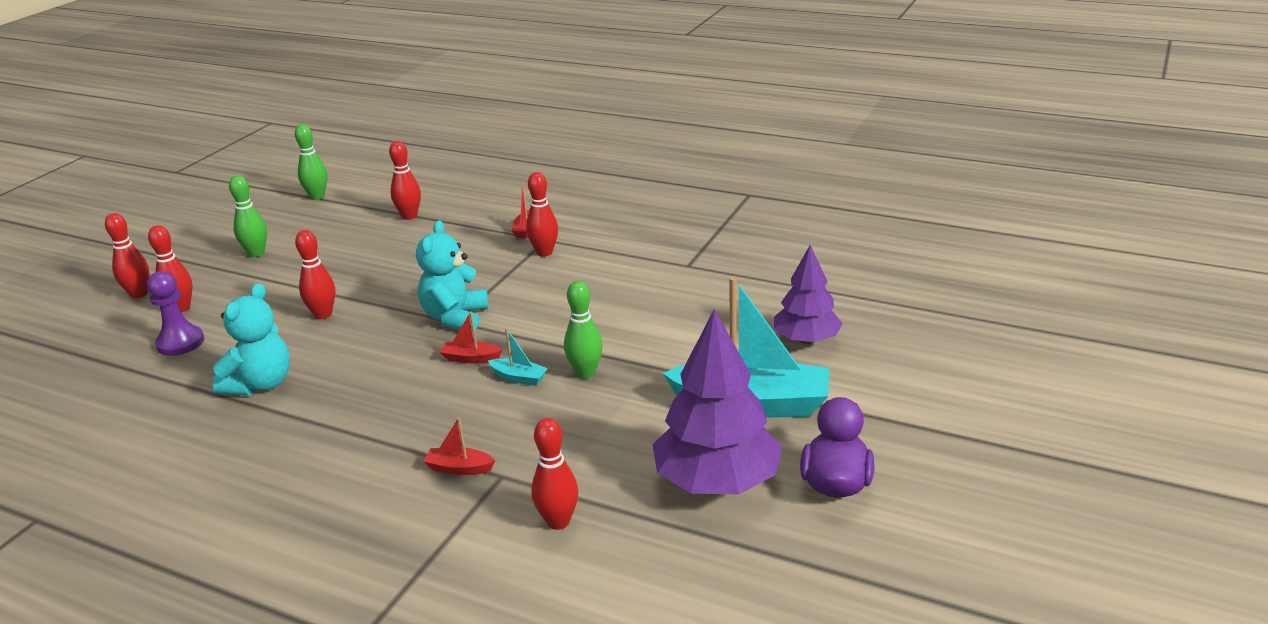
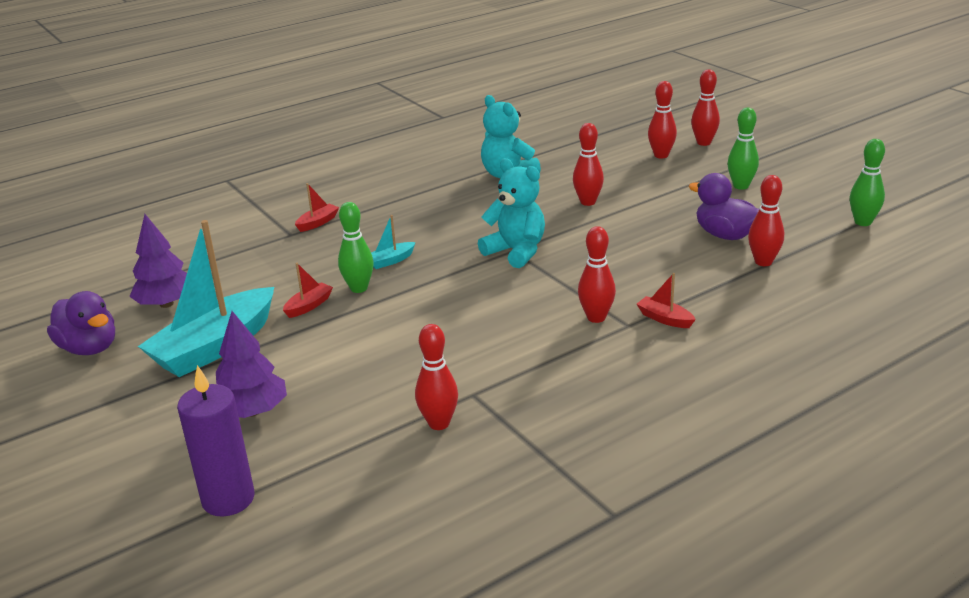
camera: 120 degrees right, 0 degrees up
purple pawn [147,271,204,356] -> none
red boat [440,312,502,363] -> red boat moved to [283,263,333,318]
red bowling pin [531,418,578,530] -> red bowling pin moved to [415,324,458,430]
purple tree [652,309,782,494] -> purple tree [129,214,187,308], size x0.64
none -> purple candle [177,365,255,516]
none -> purple duck [688,173,759,240]

